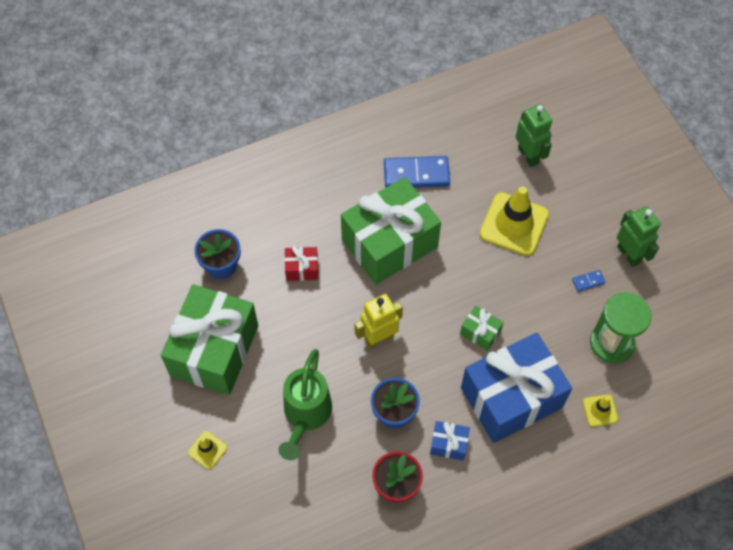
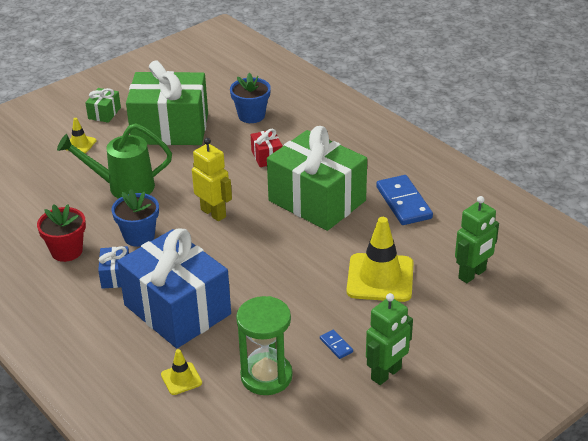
camera: 75 degrees right, 25 degrees down
green gift [460,306,504,351] -> green gift moved to [85,88,121,123]

